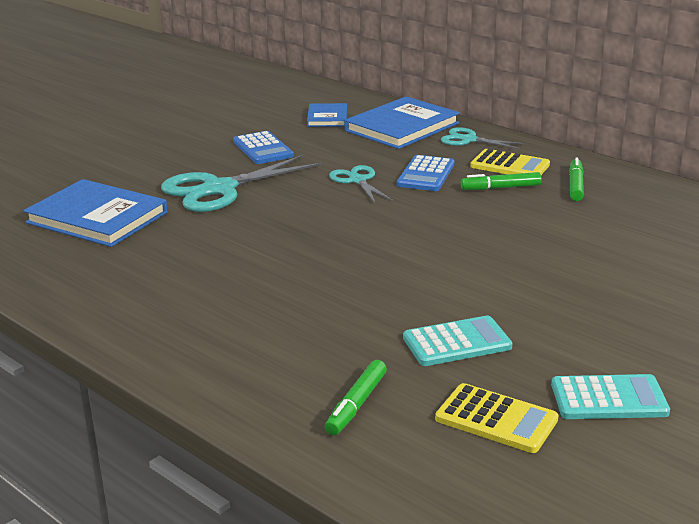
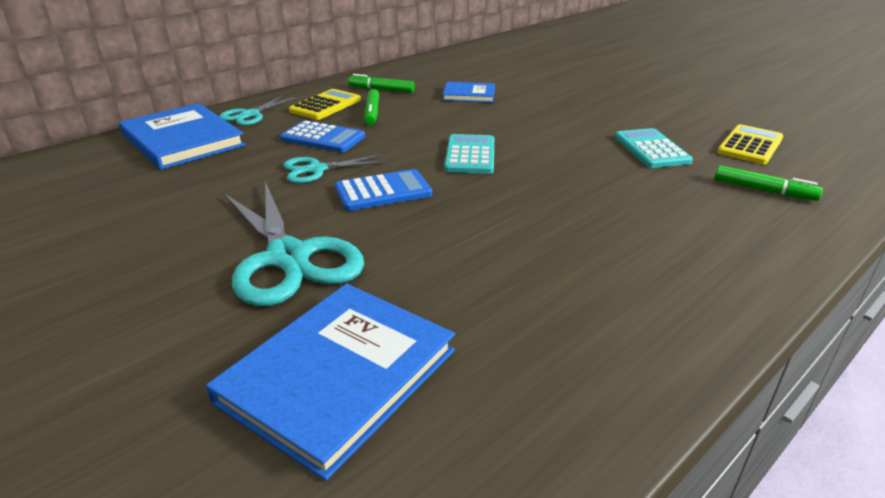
camera: 85 degrees left, 5 degrees up
blue calculator [233,131,294,164] -> blue calculator moved to [335,169,432,211]
blue book [307,103,347,127] -> blue book moved to [443,82,495,102]
turquoise calculator [551,374,670,419] -> turquoise calculator moved to [444,134,494,174]

